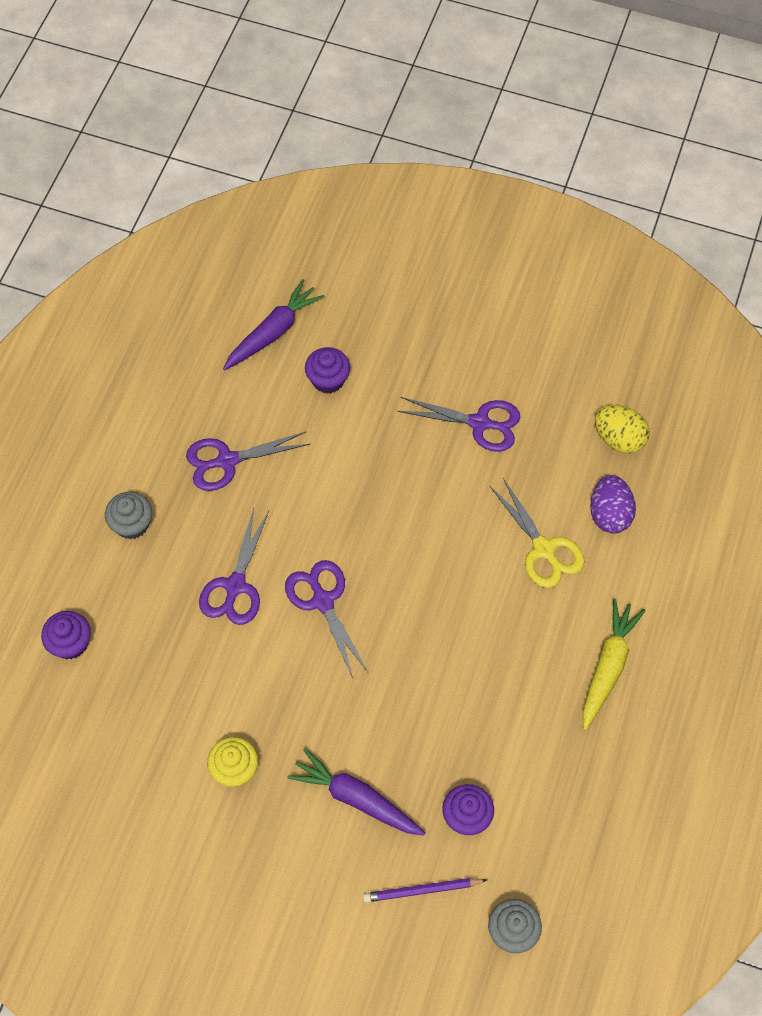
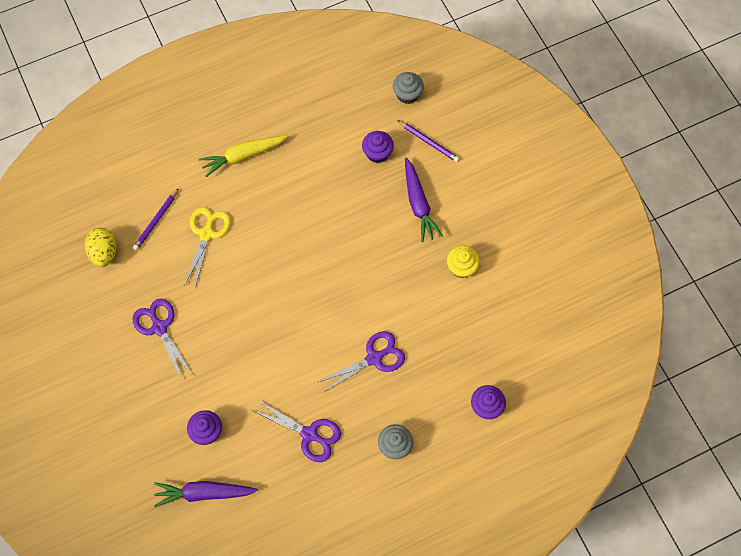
camera: 135 degrees left, 5 degrees up
purple scissors [285,560,368,678] -> none
purple egg [590,475,636,534] -> purple pencil [133,188,179,251]

